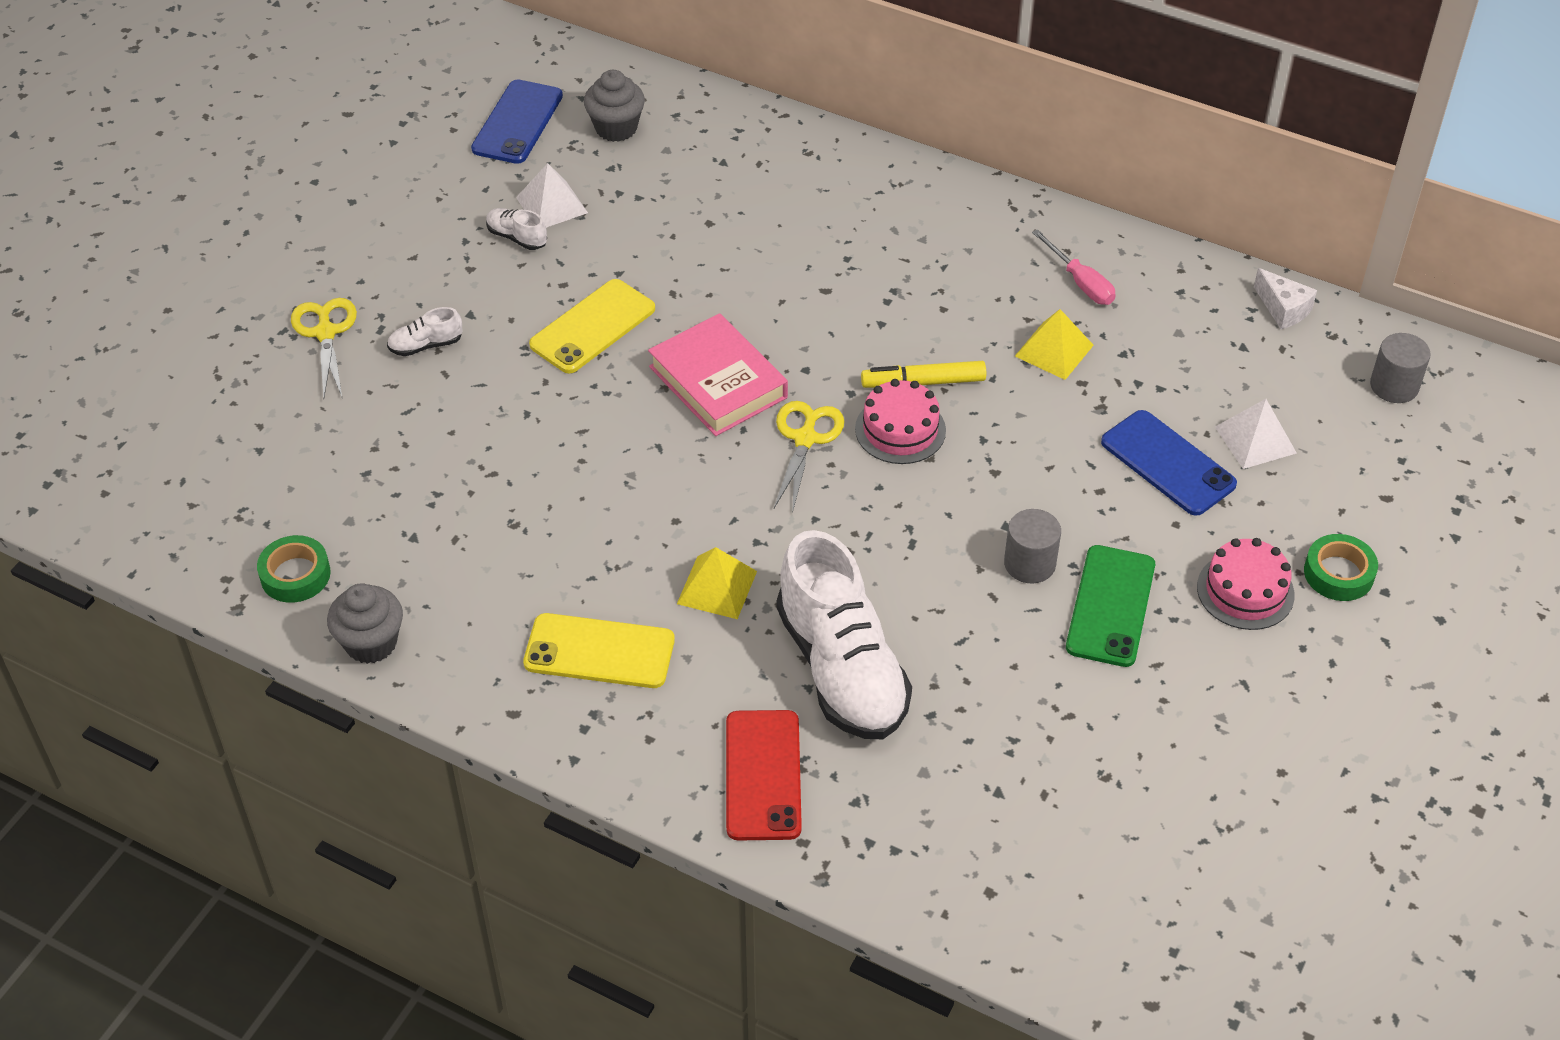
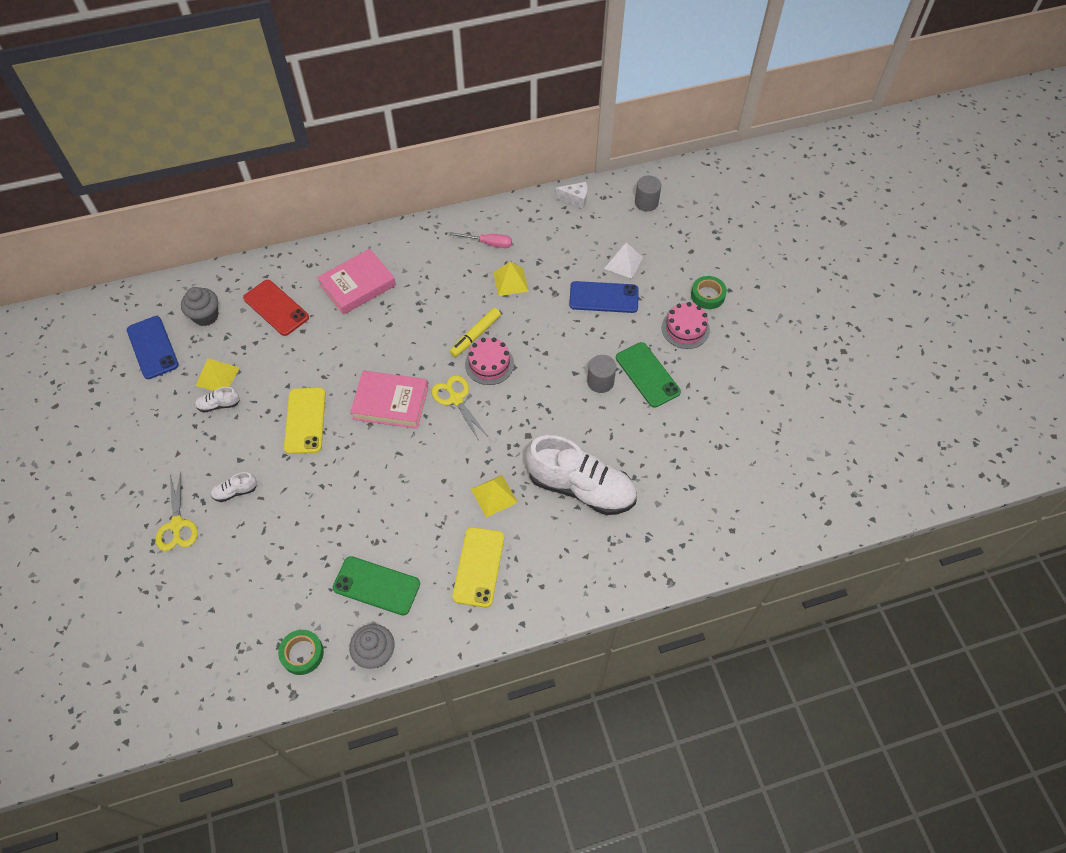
camera: 45 degrees left, 10 degrees up
yellow scissors [291,298,357,398] -> yellow scissors turned 135 degrees counterclockwise [156,471,198,551]
white shoe [387,307,462,356] -> white shoe turned 45 degrees clockwise [210,472,257,502]
white pyramid [516,163,588,228] -> yellow pyramid [196,358,240,391]
yellow phone [523,613,675,688] -> yellow phone turned 45 degrees counterclockwise [452,527,504,608]
red phone [726,710,802,841] -> red phone moved to [243,280,309,336]
none -> pink book [317,249,396,315]
none -> green phone [333,556,420,616]

